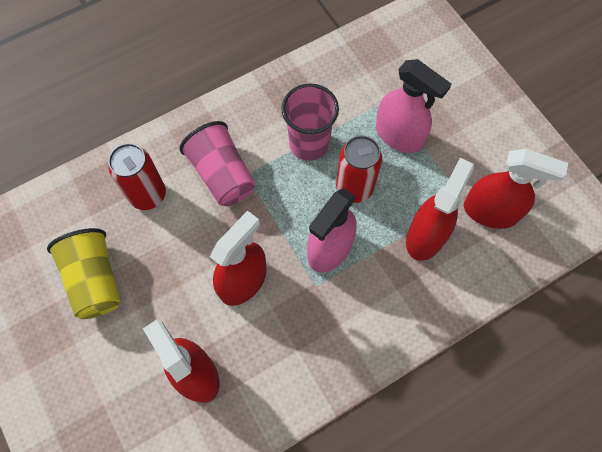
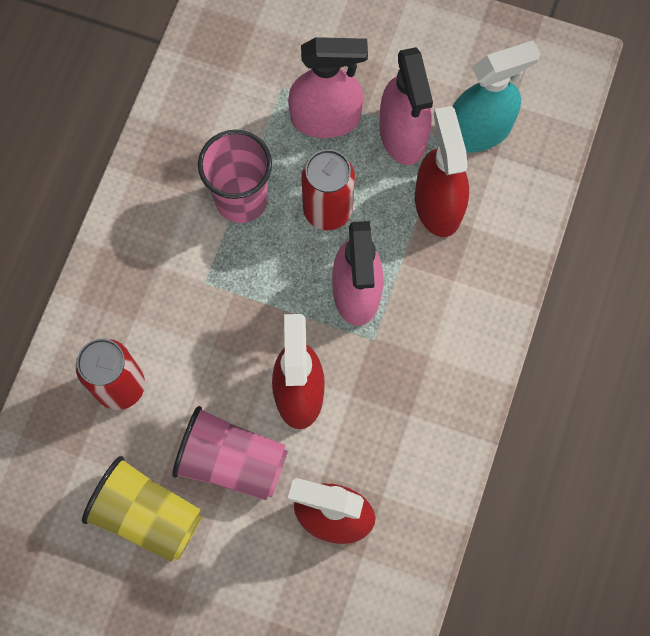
camera: 40 degrees left, 5 degrees up
pink cup [180,121,256,206] -> pink cup moved to [172,406,288,500]
red spray bottle [464,149,568,229] -> turquoise spray bottle [453,40,540,153]
none -> pink spray bottle [379,47,433,165]

